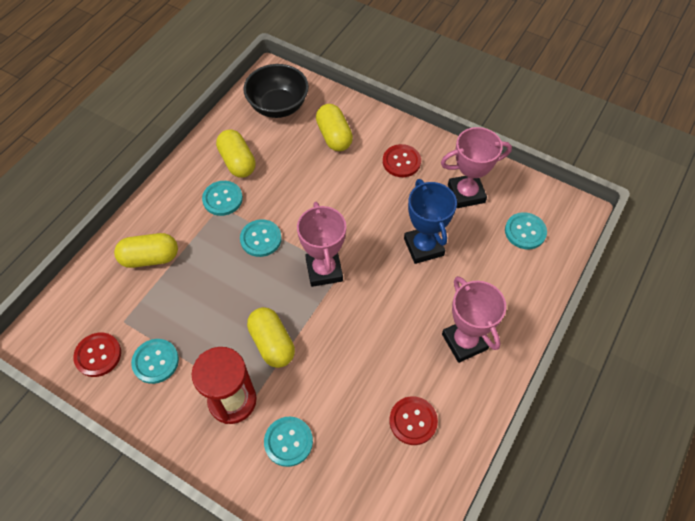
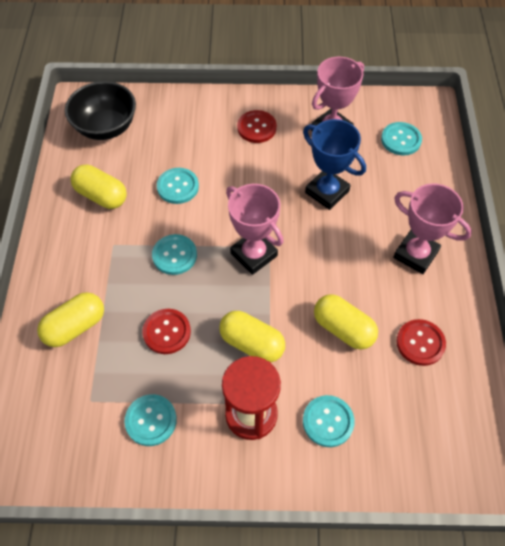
camera: 30 degrees left, 0 degrees up
red button [73,333,121,377] -> red button moved to [143,309,191,354]
turquoise button [202,181,243,216] -> turquoise button moved to [157,168,199,204]
yellow capsule [316,104,353,151] -> yellow capsule moved to [314,294,378,350]

